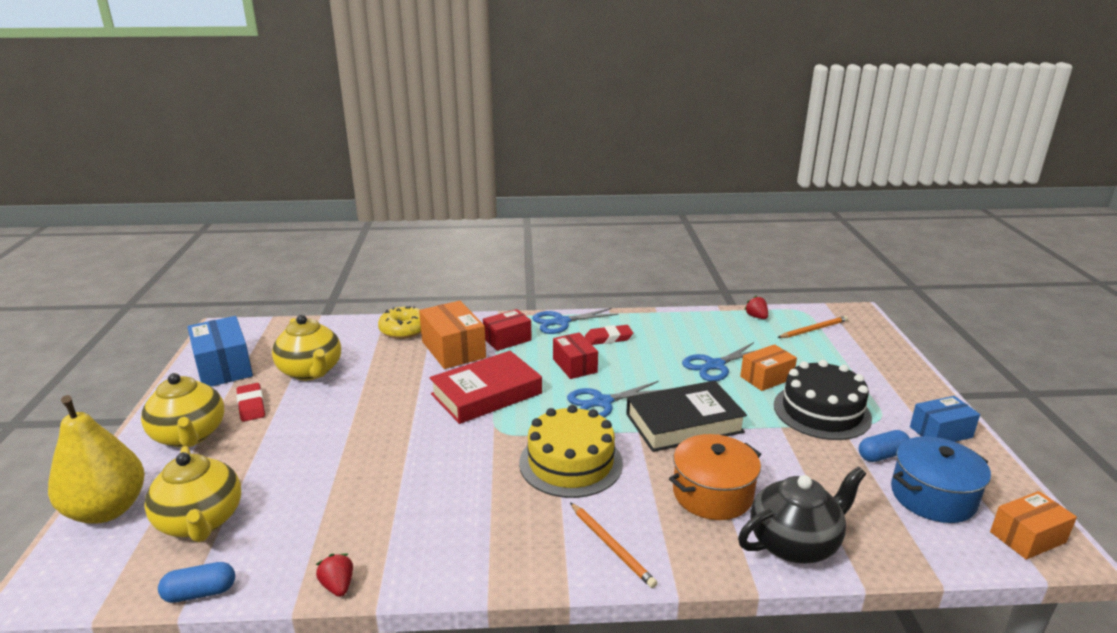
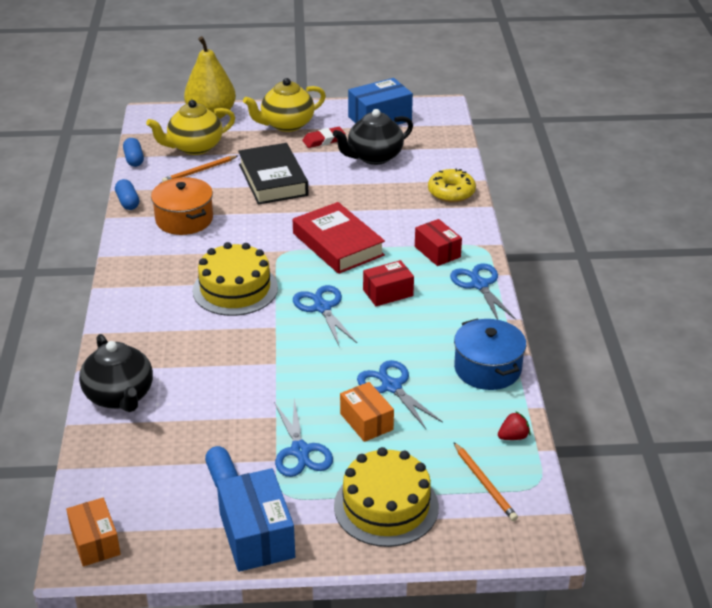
camera: 90 degrees right, 10 degrees up
yellow teapot [272,315,341,380] -> black teapot [333,109,413,165]
red strawberry [316,553,353,597] -> blue capsule [115,179,139,210]
orange box [419,301,486,369] -> none
orange pencil [570,502,657,588] -> orange pencil moved to [162,155,239,182]
red eraser [585,325,633,345] -> none
black book [626,380,747,452] -> black book moved to [238,143,308,205]
orange pot [669,434,761,520] -> orange pot moved to [151,177,213,235]
black cake [774,360,872,440] -> blue scissors [274,399,333,477]
blue pot [891,436,991,523] -> blue pot moved to [454,318,526,390]
blue box [910,396,980,442] -> blue box [217,468,295,572], size x1.53
none -> yellow cake [334,447,439,547]

